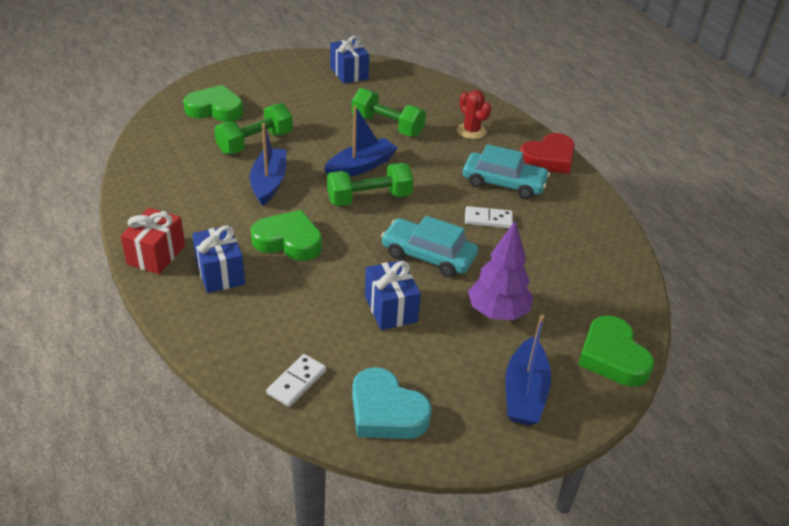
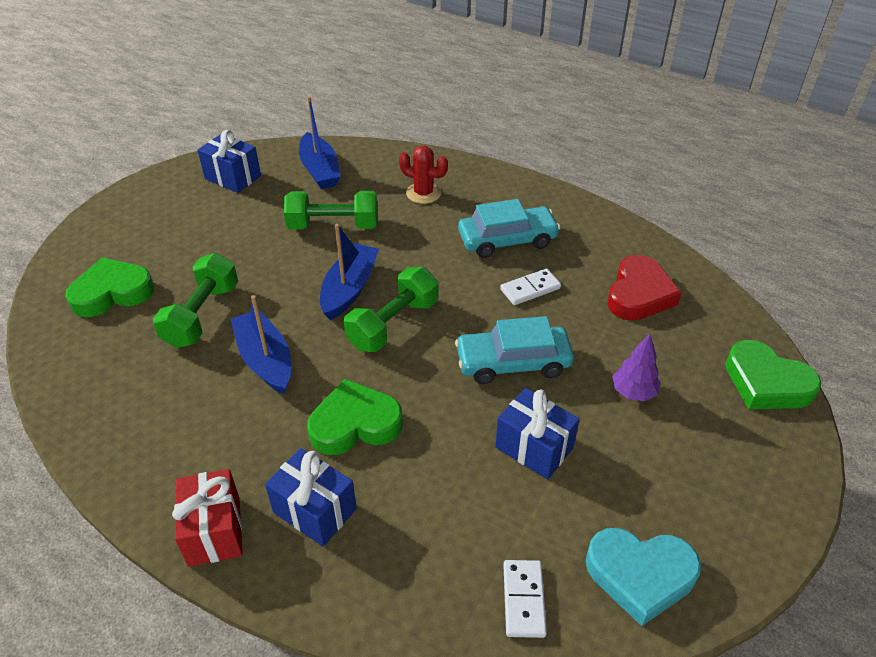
camera: 30 degrees left, 5 degrees up
purple tree [468,221,533,320] -> purple tree [612,334,661,401], size x0.63
blue boat [505,315,551,425] -> blue boat moved to [299,96,341,189]
red heart [520,133,575,174] -> red heart moved to [608,255,682,321]

